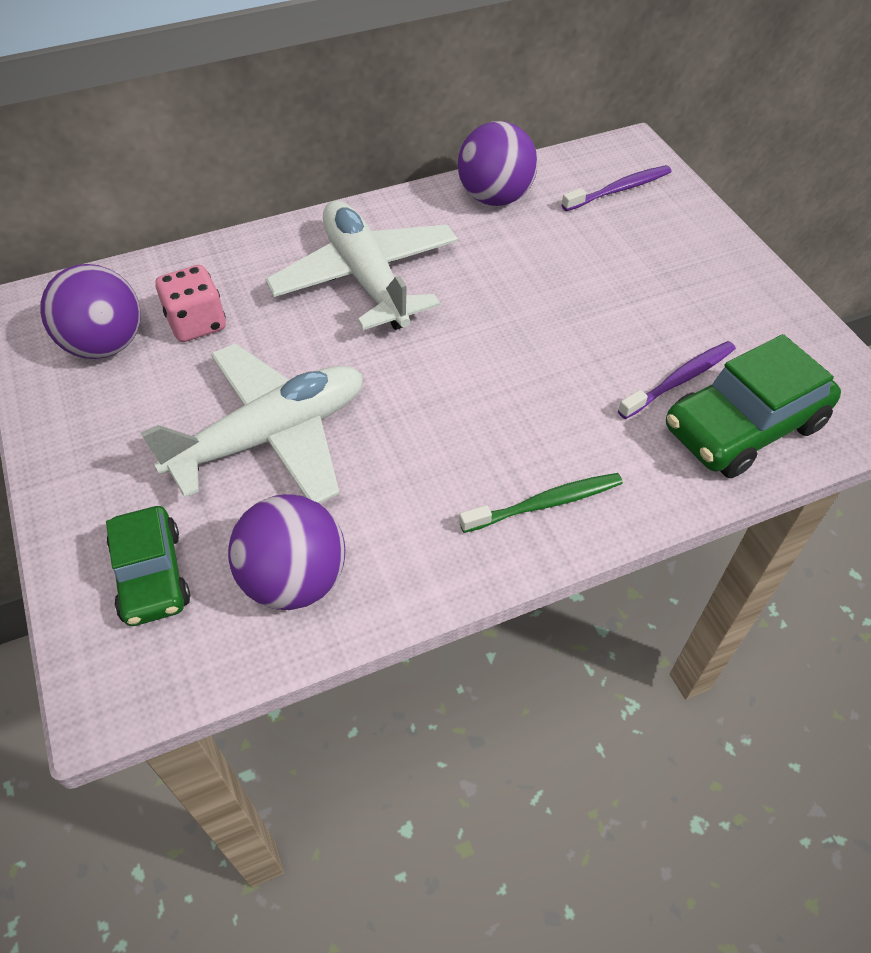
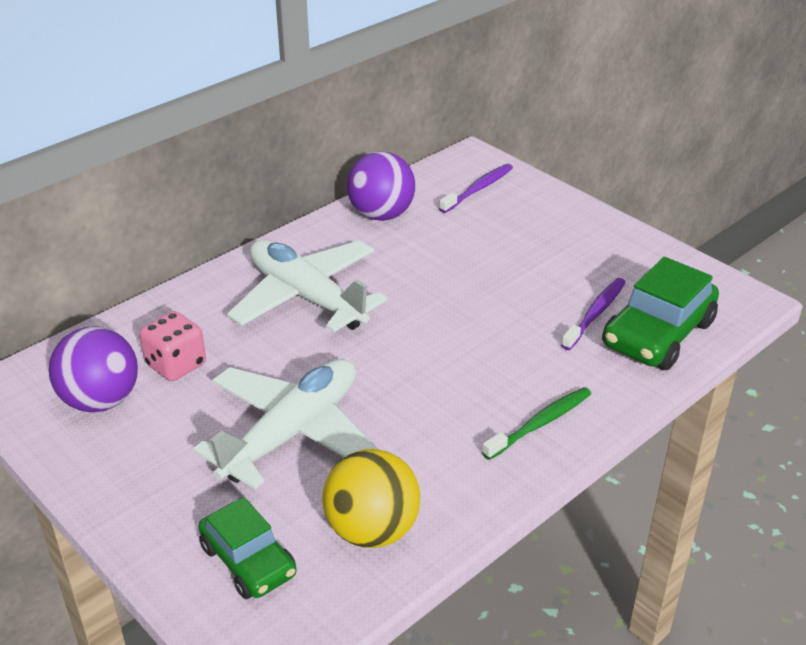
camera: 20 degrees left, 15 degrees down
purple ball [228,494,345,610] -> yellow ball [322,449,420,548]

